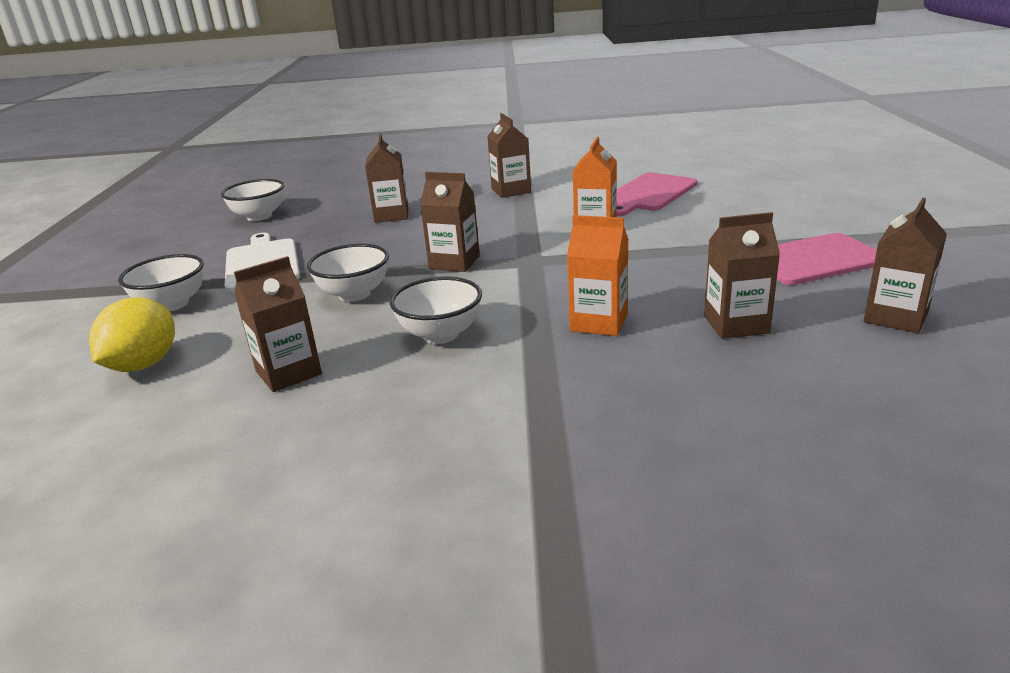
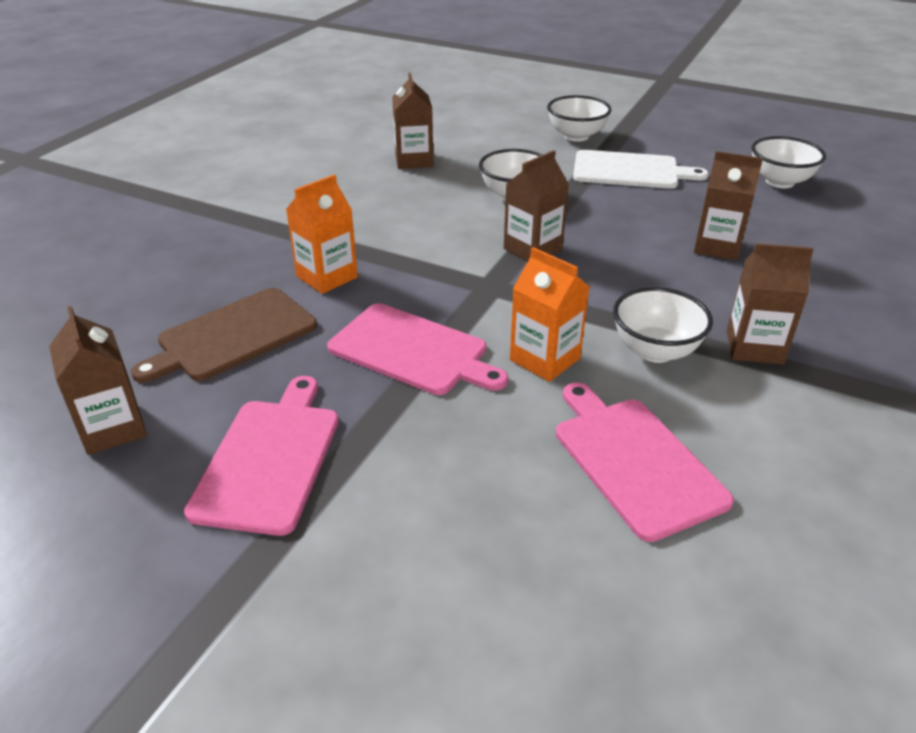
camera: 115 degrees right, 10 degrees up
yellow lemon [89,297,175,372] -> none
white bowl [390,276,482,344] -> white bowl moved to [613,287,713,363]
brown carton [704,212,780,339] -> brown cutting board [131,288,317,383]
none -> pink cutting board [327,303,508,395]

